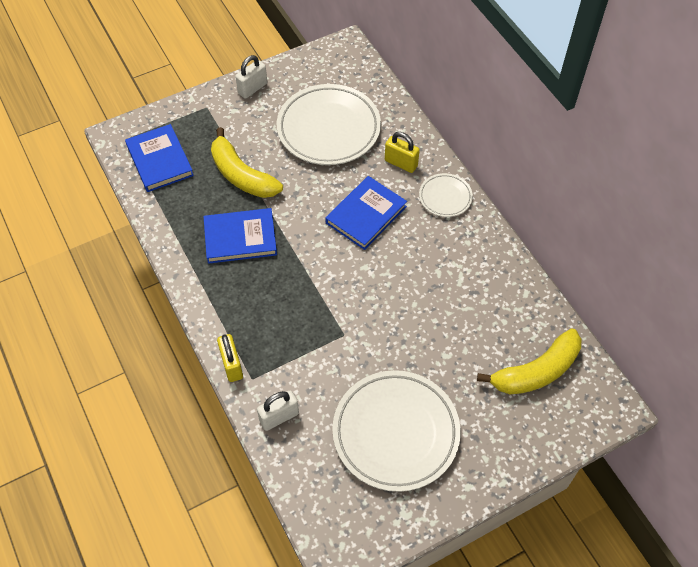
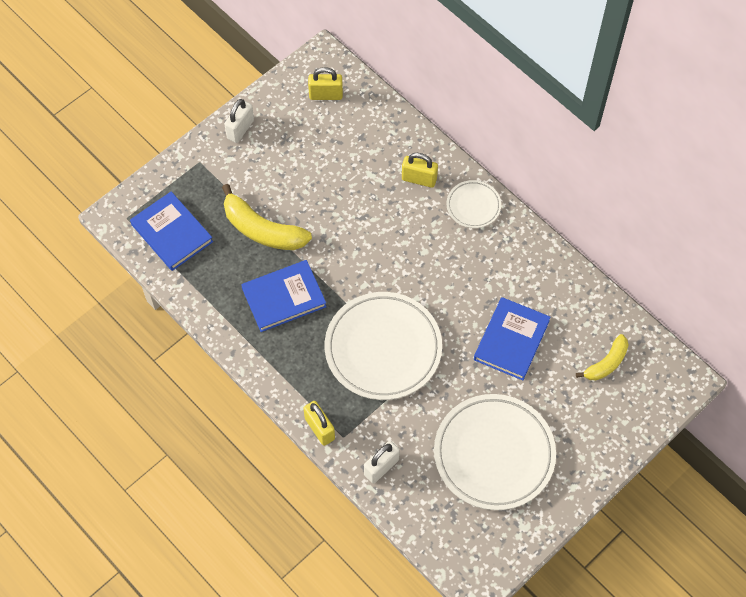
camera: 15 degrees left, 5 degrees up
white plate [277,84,381,165] -> white plate moved to [325,292,442,400]
blue book [325,176,407,250] -> blue book moved to [474,297,551,380]
yellow banana [477,328,582,394] -> yellow banana [576,334,628,380], size x0.60
none -> yellow padlock [308,67,343,100]

